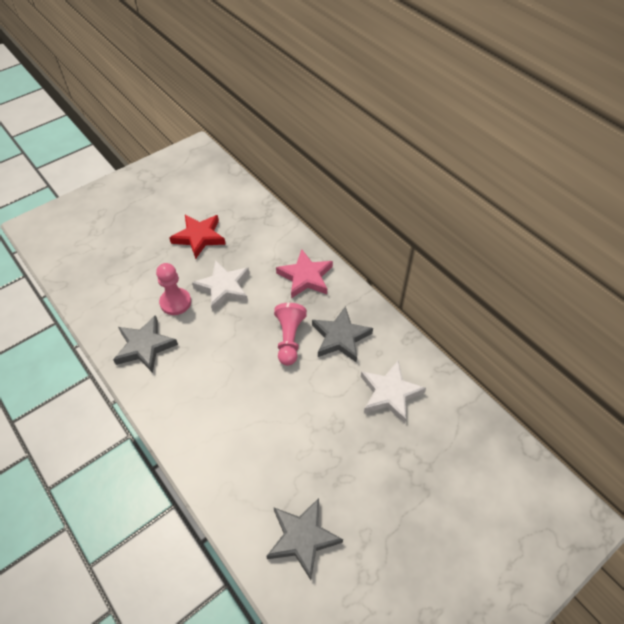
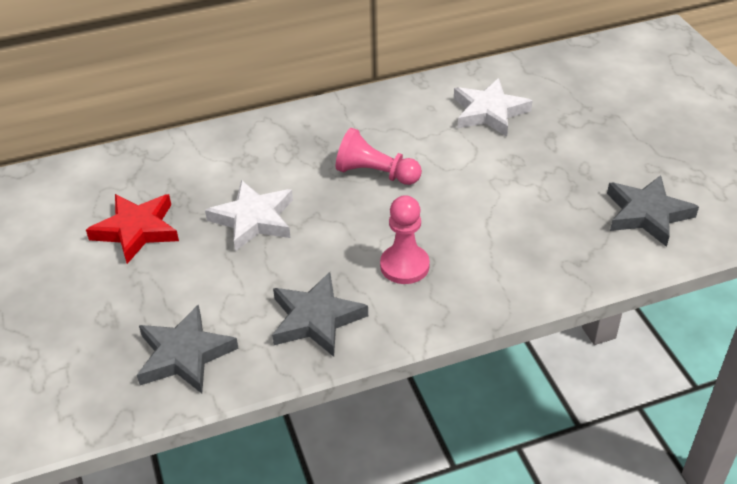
camera: 70 degrees left, 10 degrees down
pink pawn [156,263,191,315] -> pink pawn moved to [380,195,430,284]
pink star [276,249,333,299] -> none
grey star [312,306,373,362] -> grey star moved to [137,305,239,393]

